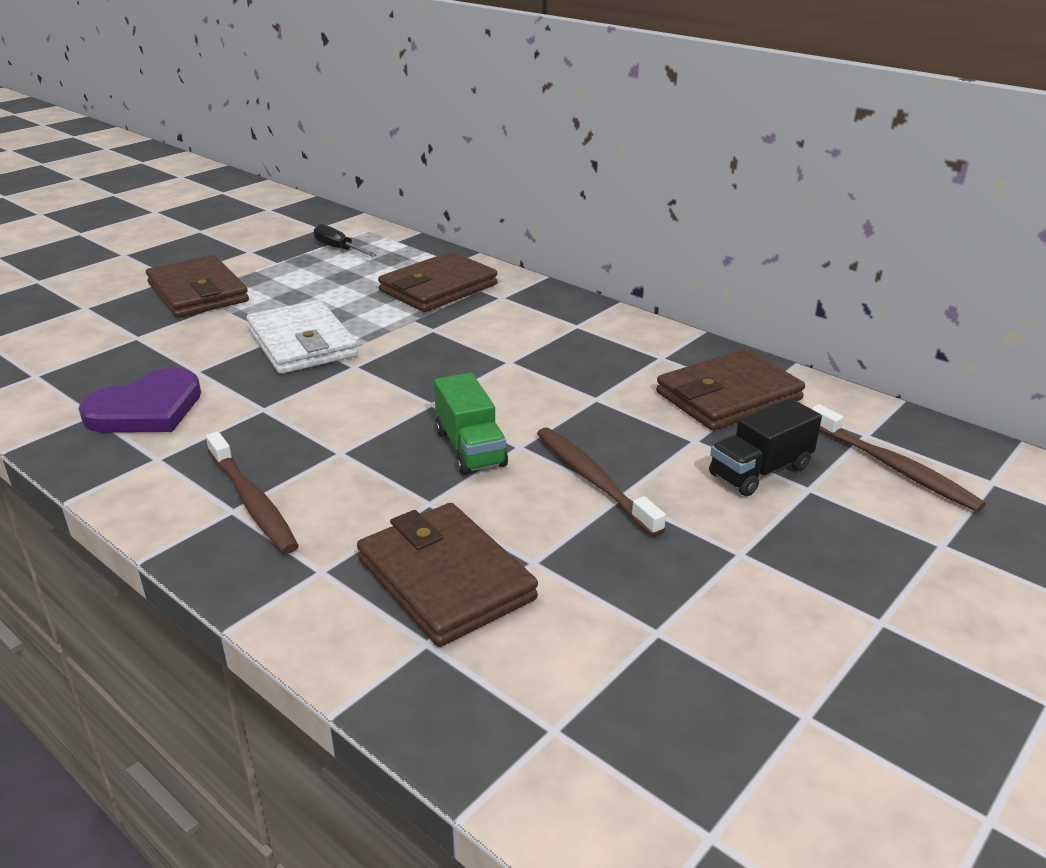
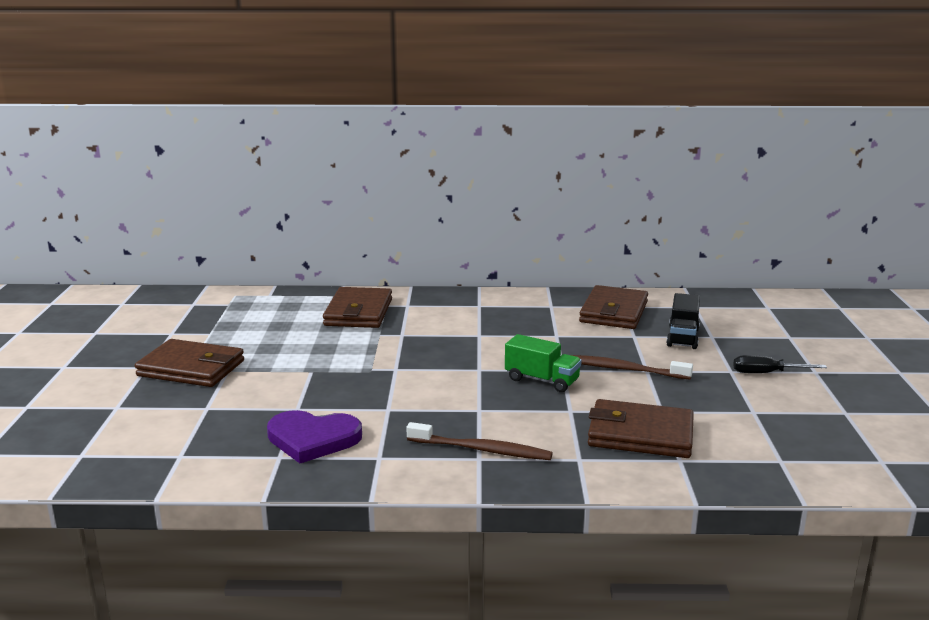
camera: 40 degrees left, 10 degrees down
purple heart [78,368,201,433] -> purple heart turned 90 degrees clockwise [267,410,362,463]
white wallet [246,300,358,374] -> none
black screwdriver [314,224,377,257] -> black screwdriver moved to [733,355,827,373]
brown toothbrush [811,404,986,512] -> none

